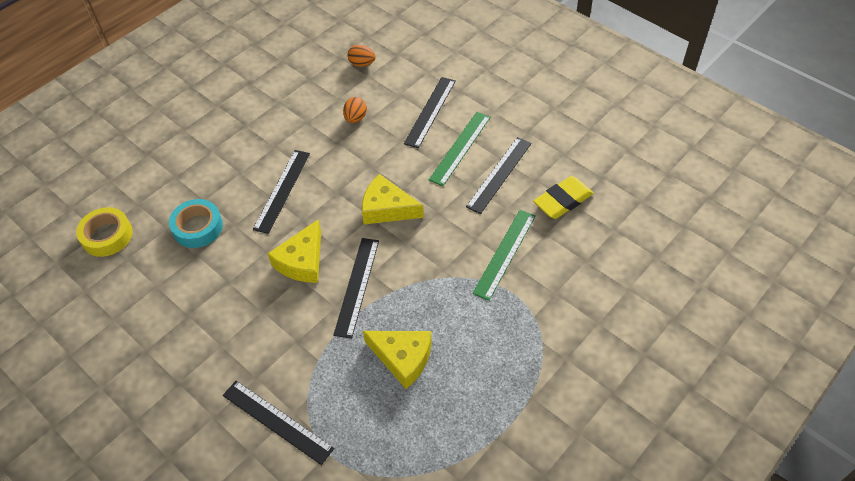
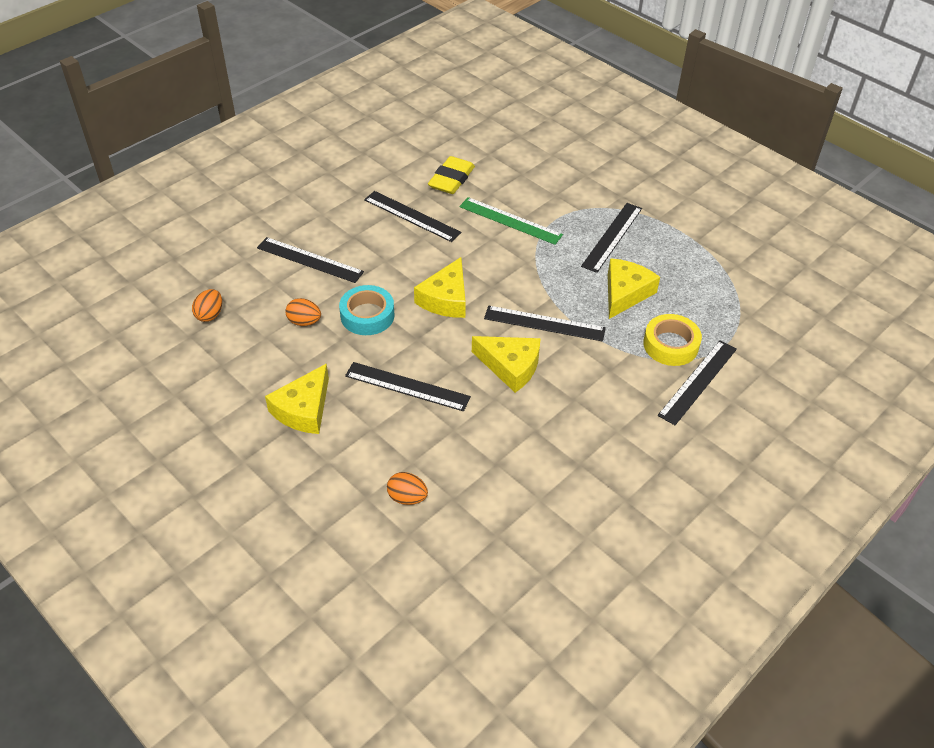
camera: 90 degrees left, 5 degrees down
yellow tape [76,207,133,257] -> yellow tape moved to [643,314,702,366]
turquoise tape [169,199,223,248] -> turquoise tape moved to [339,285,395,335]
green ruler [429,112,491,186] -> none
yellow eraser [533,176,594,219] -> yellow eraser turned 60 degrees clockwise [428,156,475,194]
none -> yellow cheese [265,363,329,434]
none -> orange egg [387,472,428,505]
none -> black ruler [581,203,642,273]

